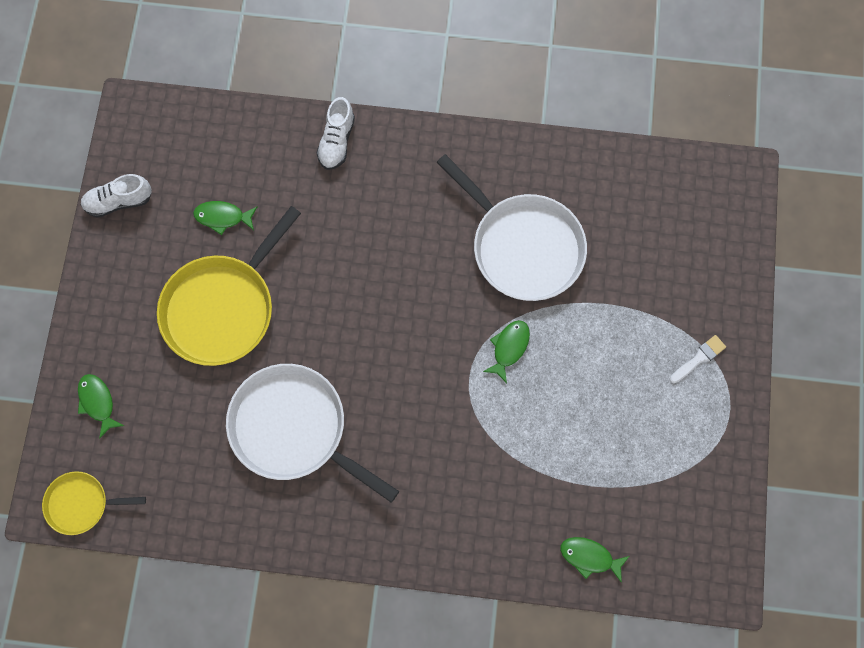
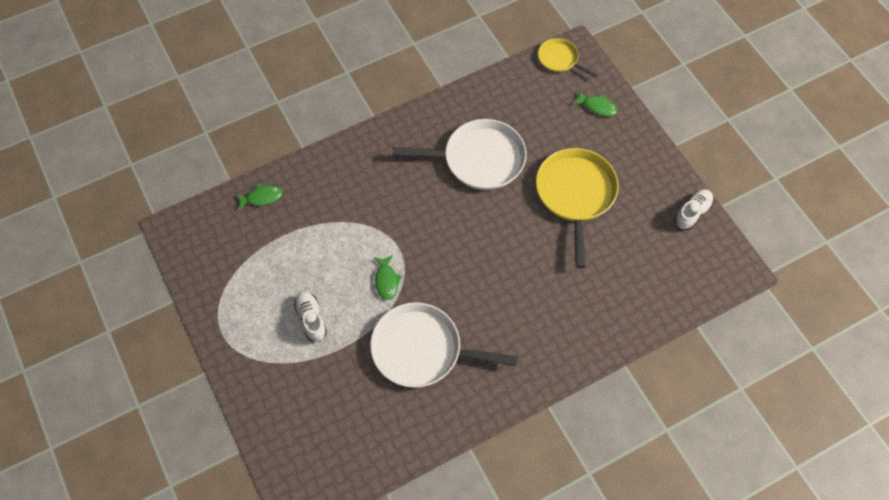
camera: 145 degrees right, 10 degrees down
yellow pan [42,471,146,535] -> yellow pan turned 105 degrees counterclockwise [538,38,598,78]
green fish [193,201,258,235] -> none
white shoe [316,97,355,170] -> white shoe moved to [294,291,327,342]
white brush [670,335,726,383] -> none

